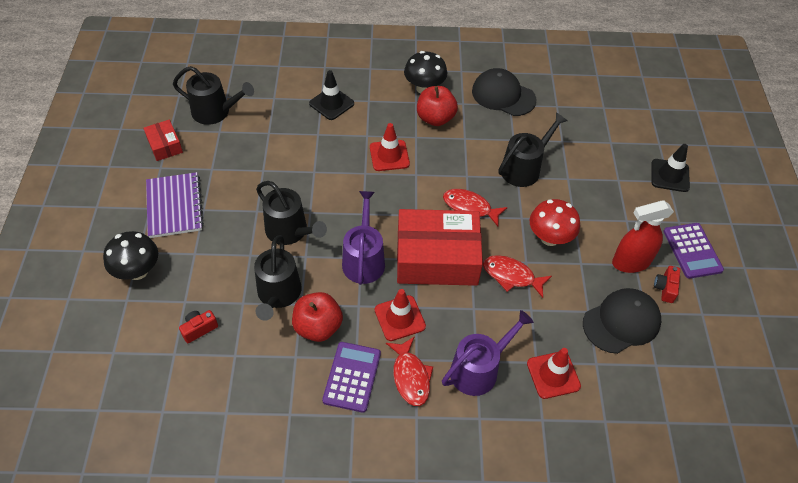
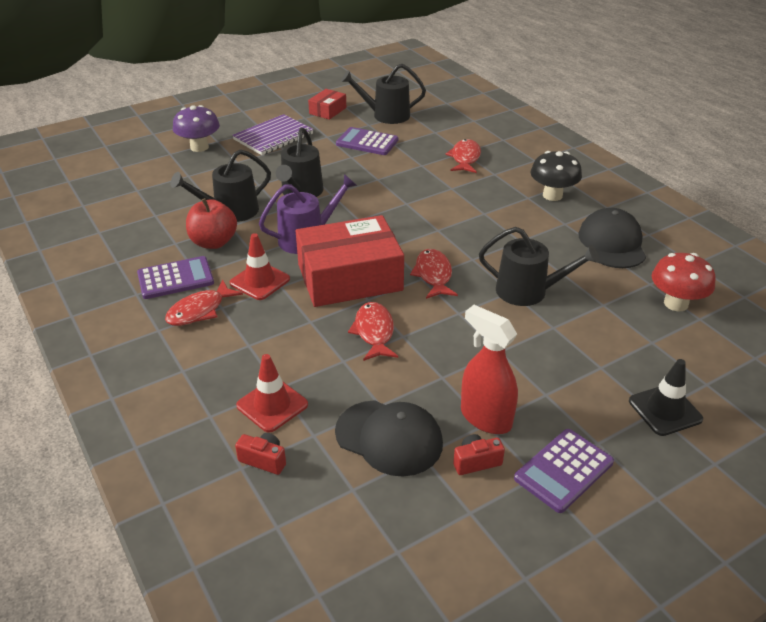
camera: 60 degrees right, 15 degrees down
black mushroom [103,231,158,280] -> purple mushroom [173,105,220,152]
black watering can [173,66,254,125] -> black watering can turned 105 degrees clockwise [341,64,426,124]
red camera [179,310,218,343] -> red camera moved to [235,433,286,475]
black traffic cone [309,70,354,120] -> red fish [445,139,481,173]
red traffic cone [370,123,410,171] -> none
red box [397,209,483,286] -> red box turned 75 degrees counterclockwise [296,215,404,307]
red apple [417,86,458,126] -> none
purple watering can [442,310,534,396] -> none
red mushroom [530,199,580,246] -> red mushroom moved to [652,253,716,311]
none -> purple calculator [336,127,398,155]

